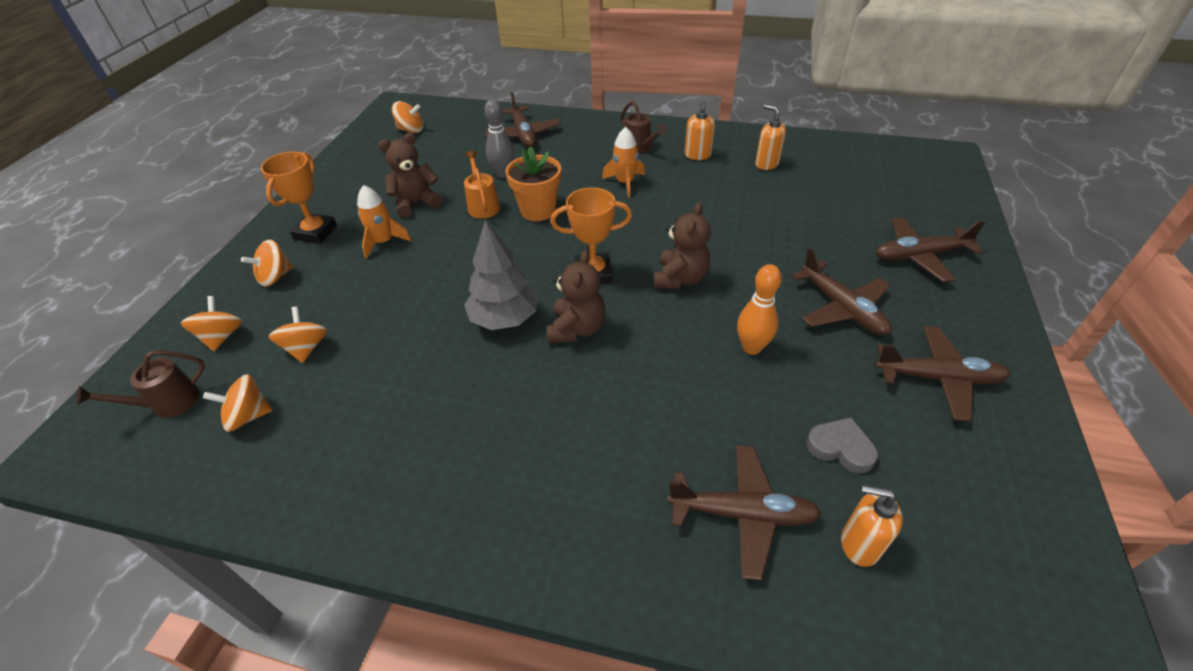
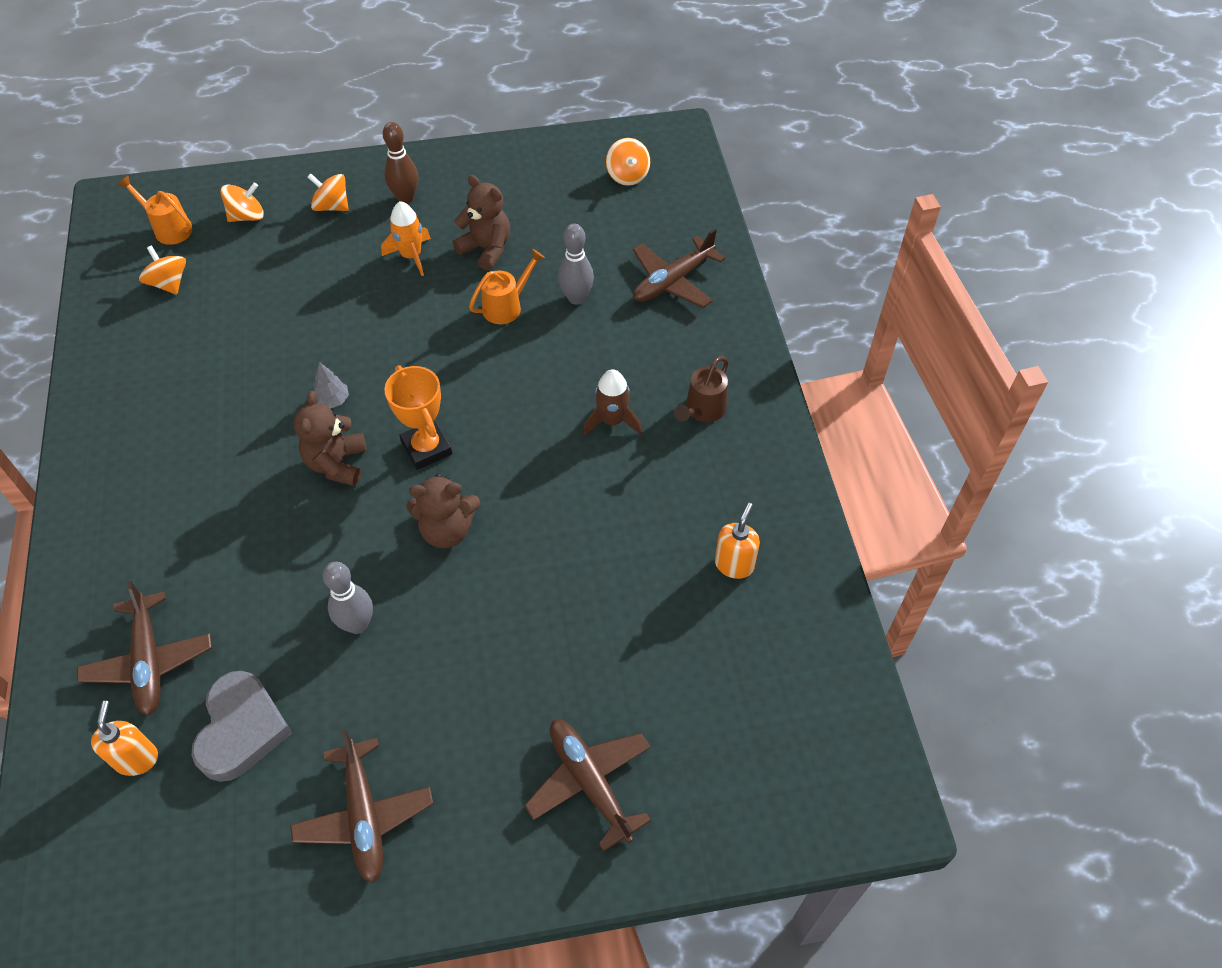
camera: 65 degrees right, 10 degrees up
brown watering can [76,350,205,418] -> orange watering can [118,176,192,245]
orange trophy [261,152,337,244] -> brown bowling pin [383,122,418,204]
orange spinning top [268,307,327,363] -> none
grey tree [464,220,538,330] -> grey tree [314,362,349,409], size x0.48
orange flower pot [505,146,561,221] -> none
brown teddy bear [547,250,605,343] -> brown teddy bear turned 105 degrees clockwise [294,391,367,486]
orange rocket [602,127,645,197] -> brown rocket [583,369,642,436]
orange soap dispenser [684,100,715,160] -> none
orange bowling pin [737,264,782,355] -> grey bowling pin [323,562,373,634]
brown plane [791,248,892,335] -> none
grey heart [806,418,878,473] -> grey heart [192,671,292,782], size x1.60

